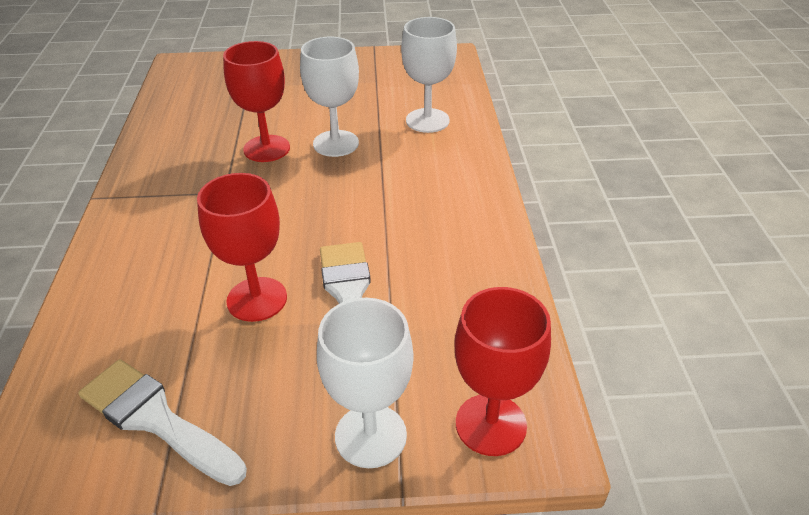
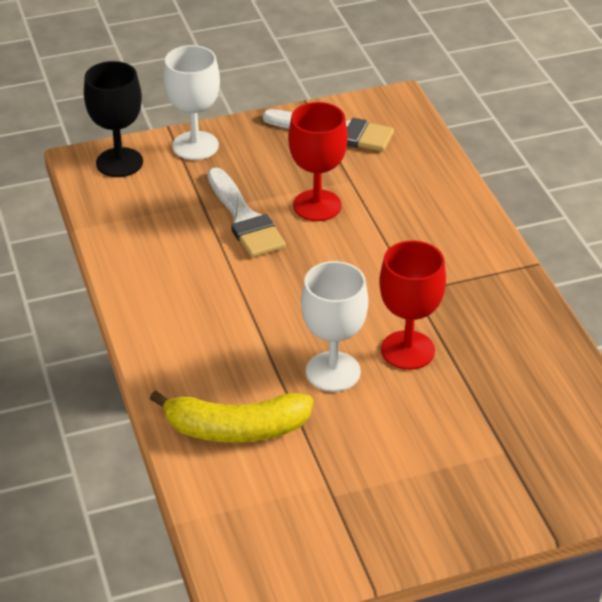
camera: 165 degrees right, 0 degrees up
white goblet [401,17,457,133] -> yellow banana [150,390,313,443]
red goblet [455,287,551,456] -> black goblet [84,61,143,177]

